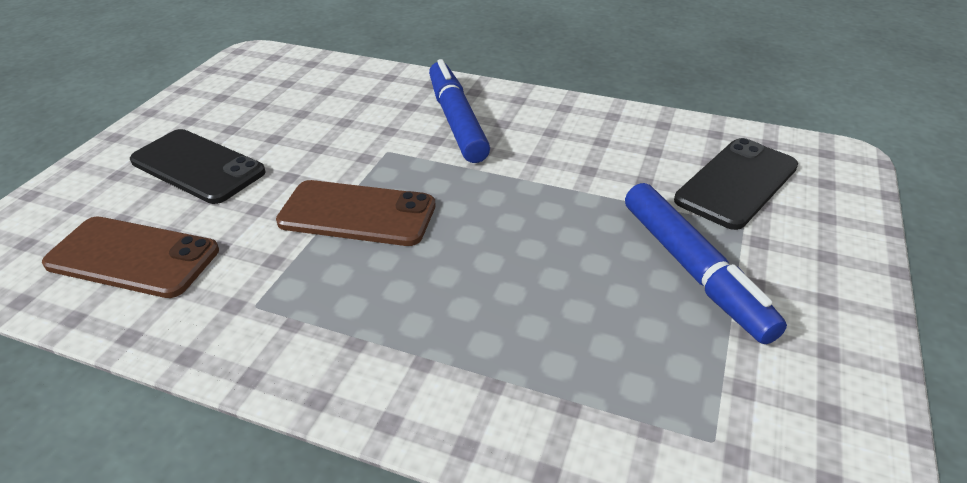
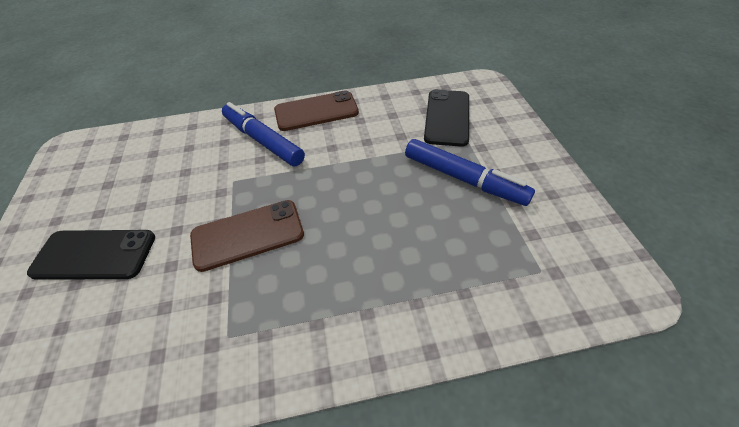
camera: 30 degrees left, 10 degrees up
brown phone [42,217,219,298] -> brown phone moved to [274,90,359,131]

